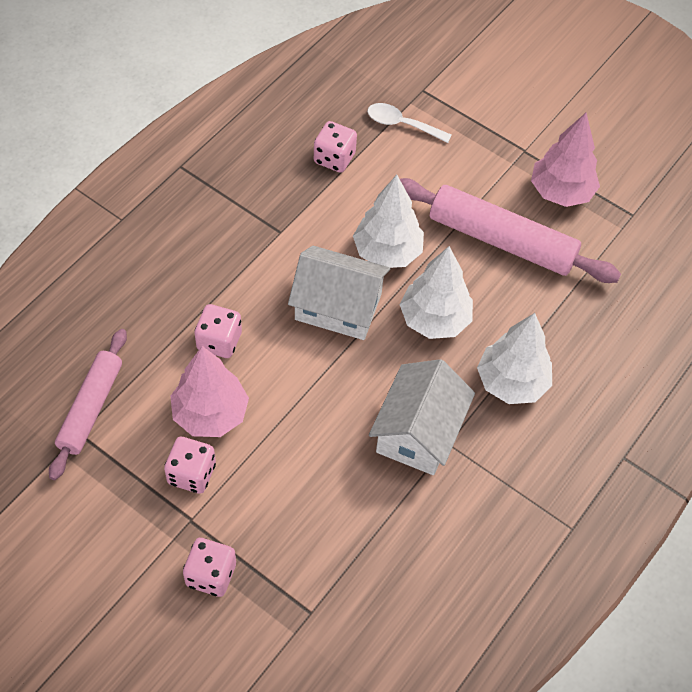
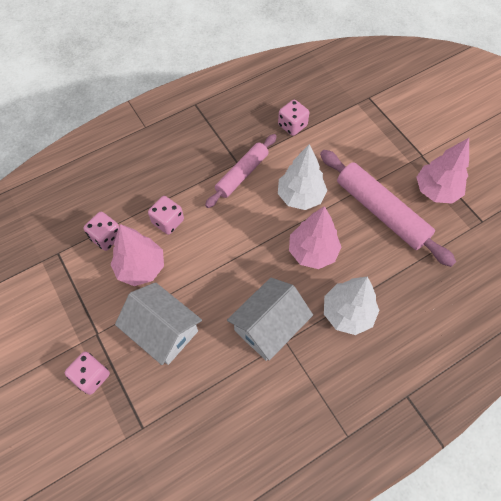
camera: 25 degrees right, 5 degrees up
pink rolling pin [49,329,127,480] -> pink rolling pin moved to [205,134,277,208]
pink dice [164,437,216,494] -> pink dice moved to [84,212,119,251]
white house [288,246,390,340] -> white house moved to [115,282,202,365]
white spoon [367,103,452,143] -> none
white tree [400,246,473,339] -> pink tree [289,206,341,269]

